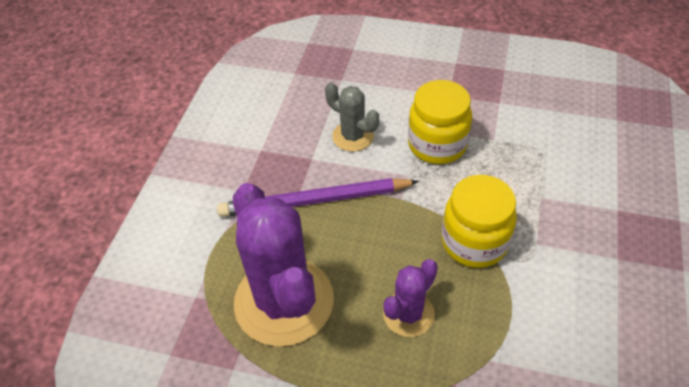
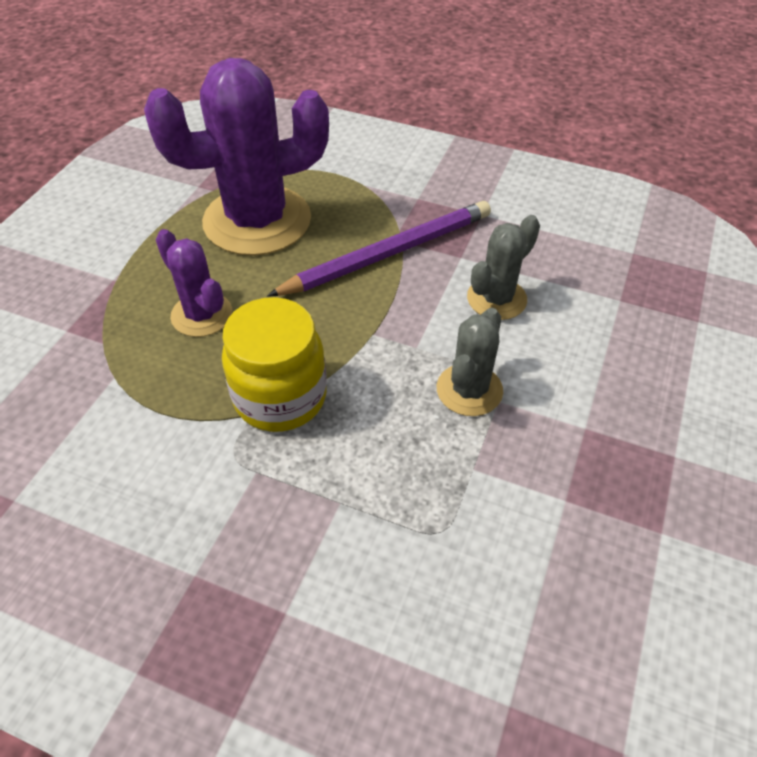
camera: 95 degrees right, 0 degrees up
purple pencil [217,178,419,217] -> purple pencil turned 60 degrees clockwise [267,201,491,297]
yellow jar [408,80,472,164] -> grey cactus [437,308,503,416]

